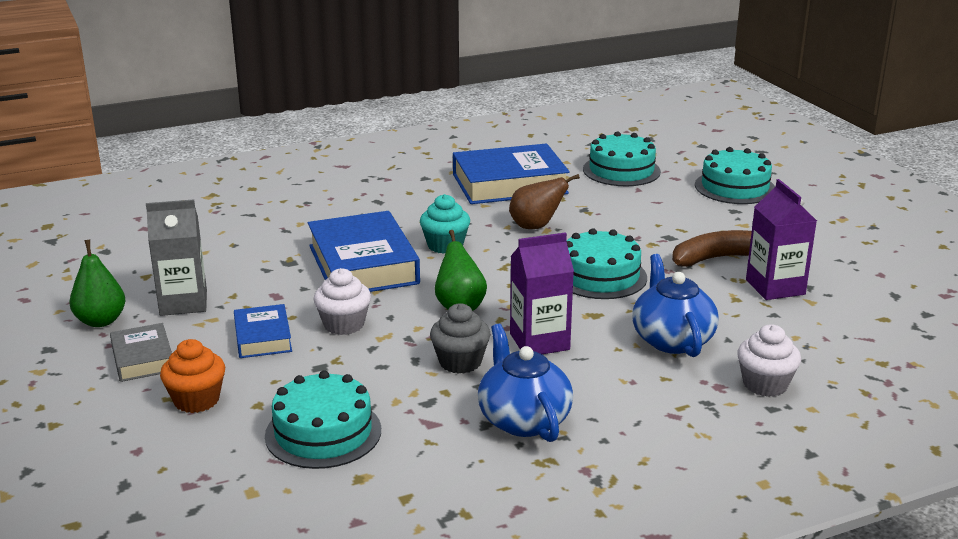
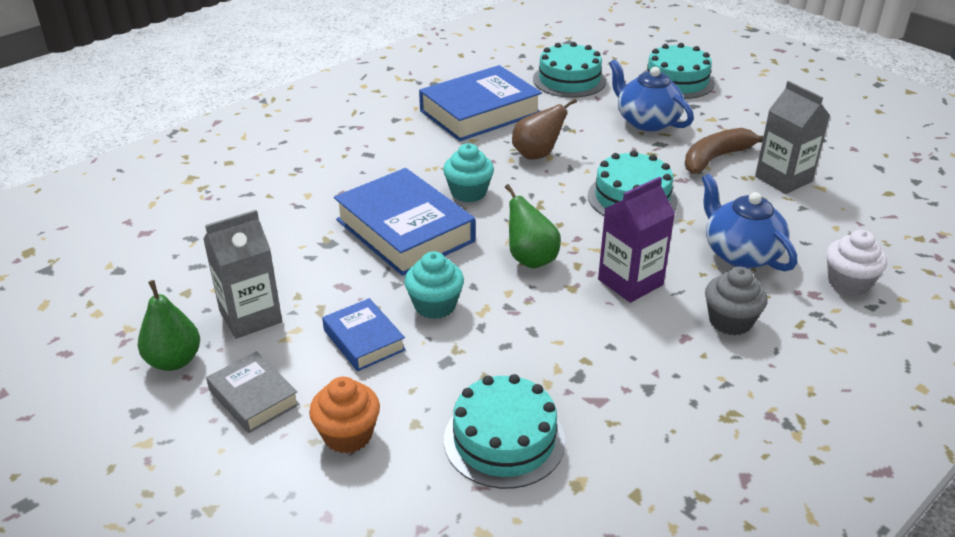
camera: 20 degrees left, 10 degrees up
white cupcake [314,268,371,335] -> turquoise cupcake [404,251,464,319]
grey cupcake [430,304,491,374] -> grey cupcake moved to [705,267,767,335]
blue teapot [478,324,573,442] -> blue teapot moved to [609,59,694,131]
purple carton [746,179,817,300] -> grey carton [755,81,830,194]

